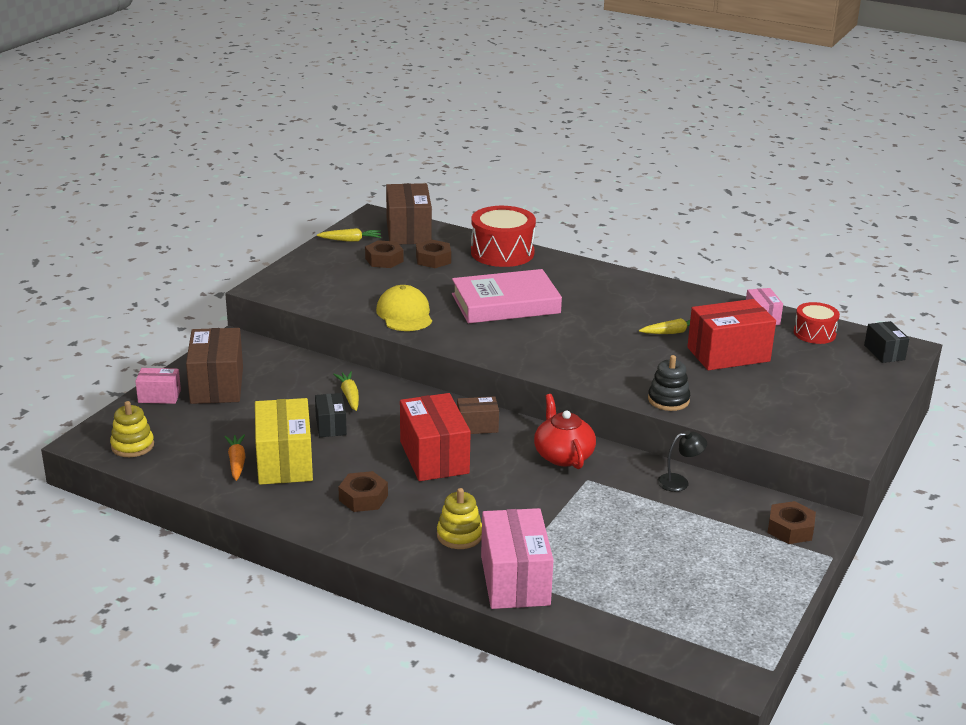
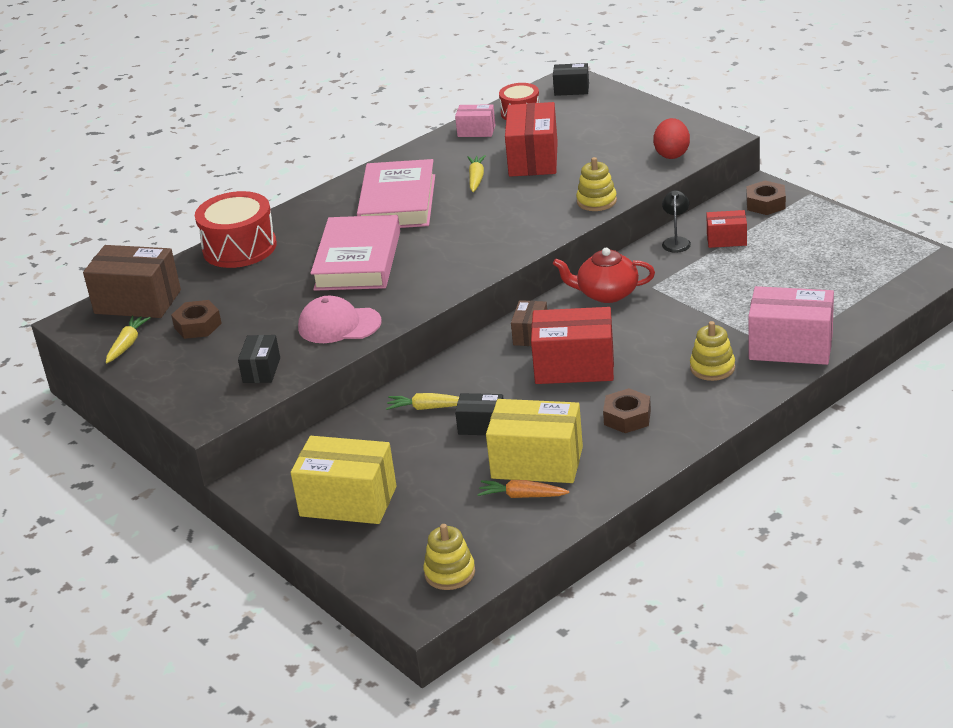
camera: 65 degrees left, 5 degrees up
pink box [135,368,181,404] -> none
brown box [186,328,243,404] -> yellow box [291,436,397,524]
yellow cap [376,285,432,331] -> pink cap [298,296,381,343]
brown nut [416,240,451,268] -> none
black stacking toy [648,355,690,411] -> yellow stacking toy [576,157,617,211]
none -> black box [238,335,280,383]
none -> pink book [357,159,435,228]
none -> red egg [653,118,690,159]
none -> red box [706,210,747,248]

